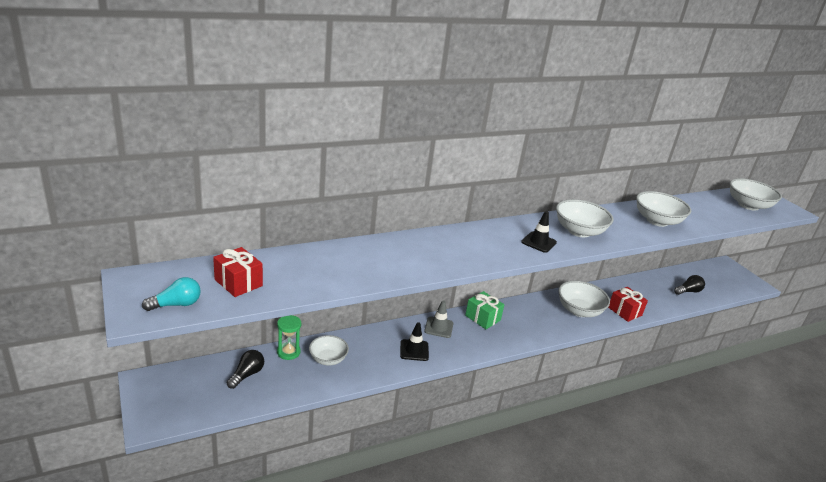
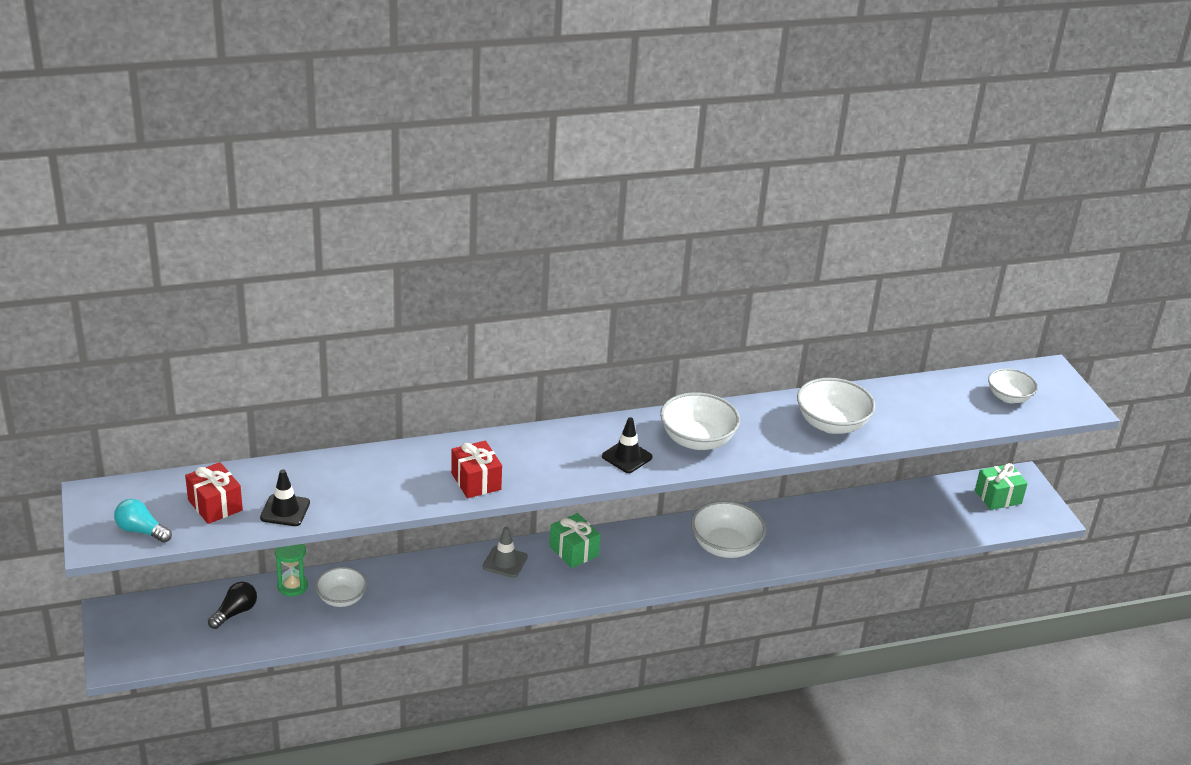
camera: 10 degrees right, 5 degrees up
turquoise light bulb [142,277,201,311] -> turquoise light bulb turned 135 degrees counterclockwise [114,499,172,543]
black traffic cone [400,322,429,361] -> black traffic cone moved to [260,469,310,526]
red gift [608,287,648,322] -> red gift moved to [451,441,502,498]
black light bulb [674,275,705,295] -> none
white bowl [730,178,782,211] -> white bowl [988,368,1038,403], size x0.65
none -> green gift [975,463,1028,510]

